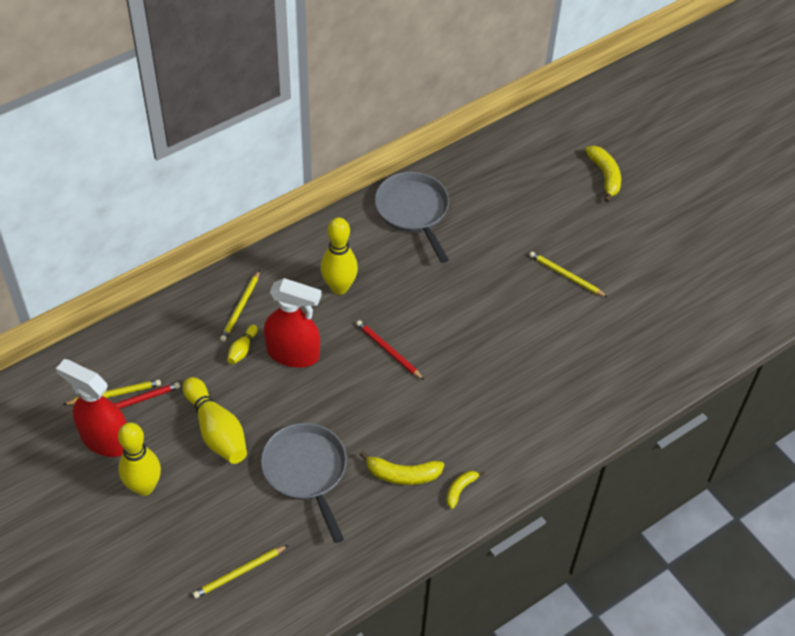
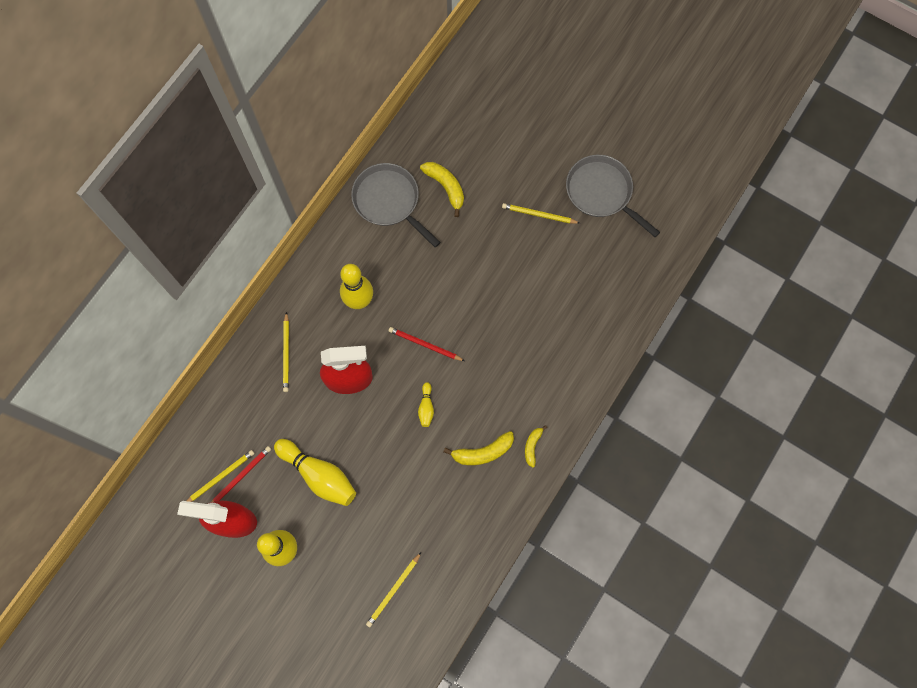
camera: 20 degrees left, 20 degrees up
yellow bowling pin [227,325,258,364] -> yellow bowling pin moved to [418,382,434,427]
grey pan [261,423,347,543] -> grey pan moved to [566,155,660,237]
yellow banana [585,146,621,202] -> yellow banana moved to [420,162,464,217]

